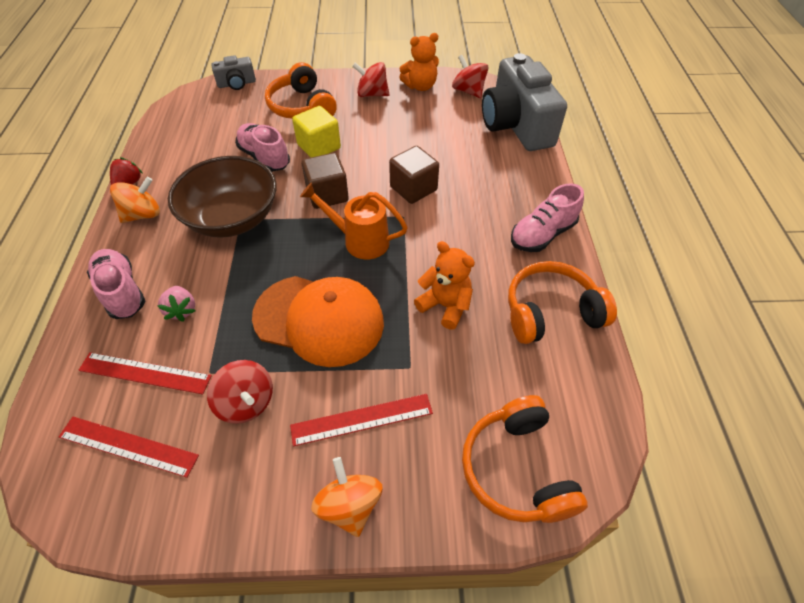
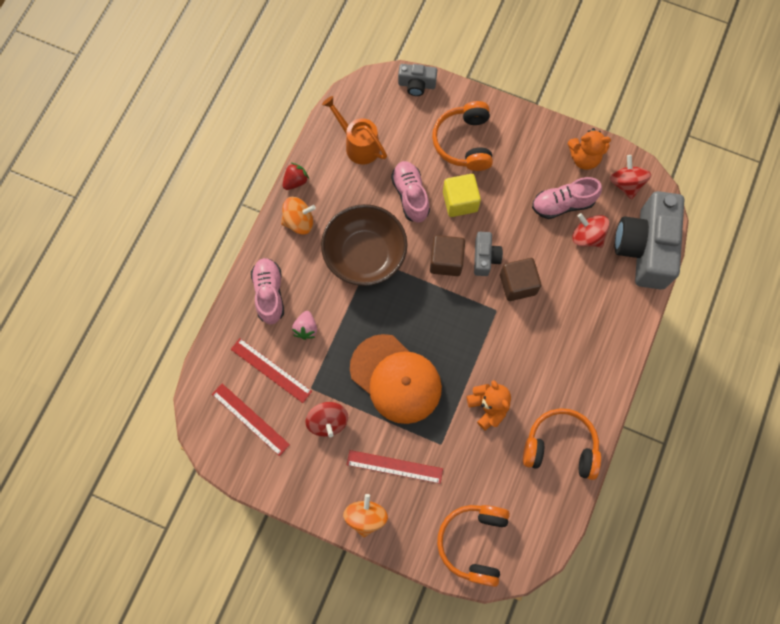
camera: 25 degrees right, 20 degrees up
orange watering can [300,182,408,259] -> orange watering can moved to [322,96,387,164]
red spinning top [352,62,389,97] -> red spinning top moved to [572,213,610,247]
pink shoe [511,183,584,252] -> pink shoe moved to [532,177,602,219]
none -> grey camera [474,232,503,276]

